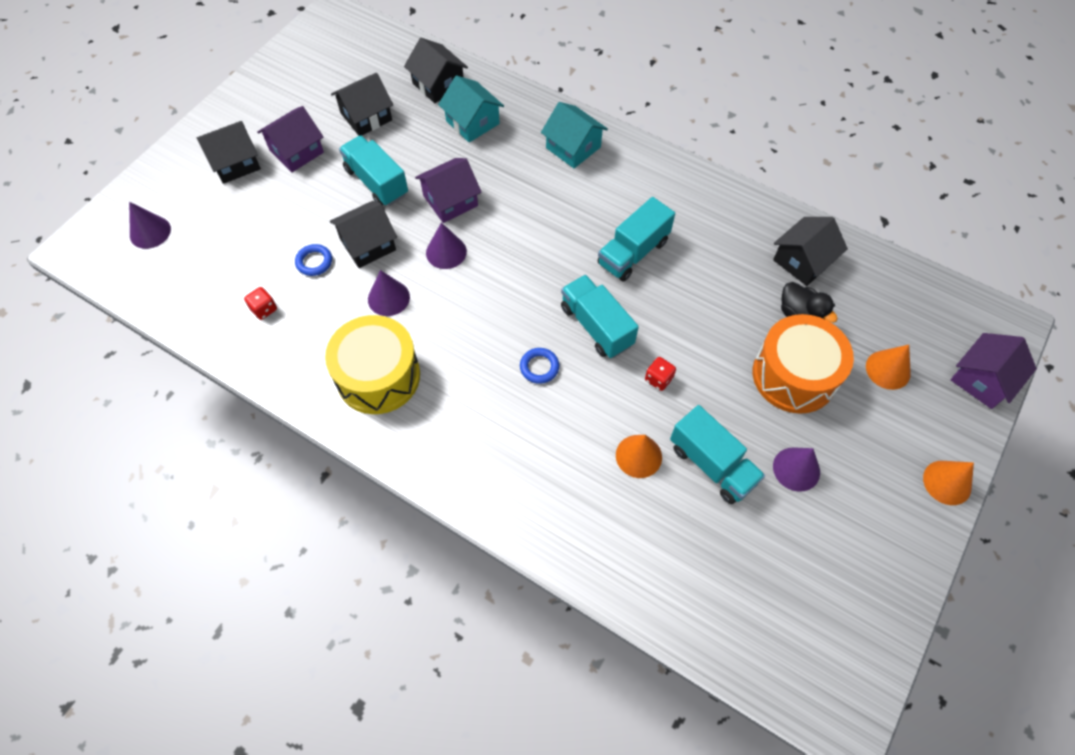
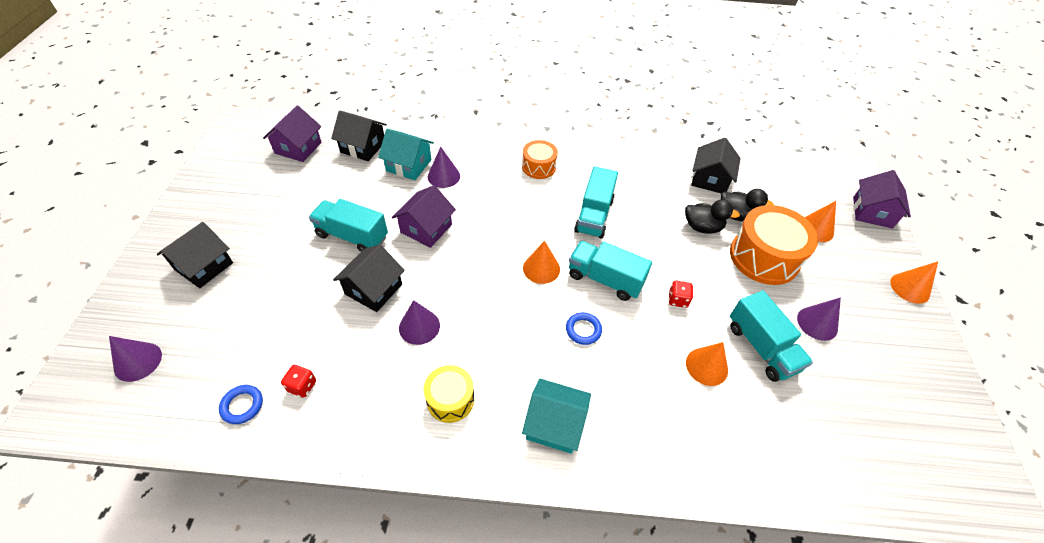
camera: 30 degrees left, 10 degrees down
purple house [257,106,324,172] -> purple house moved to [263,105,322,162]
blue ring [295,244,332,276] -> blue ring moved to [219,385,263,424]
yellow drum [325,315,420,414] -> yellow drum [424,365,475,423], size x0.57
black house [331,73,393,136] -> none
purple cone [426,222,467,269] -> purple cone moved to [427,147,460,188]
turquoise house [541,102,608,168] -> turquoise house moved to [522,378,591,454]
turquoise truck [670,405,765,504] -> turquoise truck turned 45 degrees clockwise [730,291,813,382]
none -> orange drum [522,140,558,179]
none -> orange cone [523,240,560,284]
none -> black duck [685,200,740,234]

